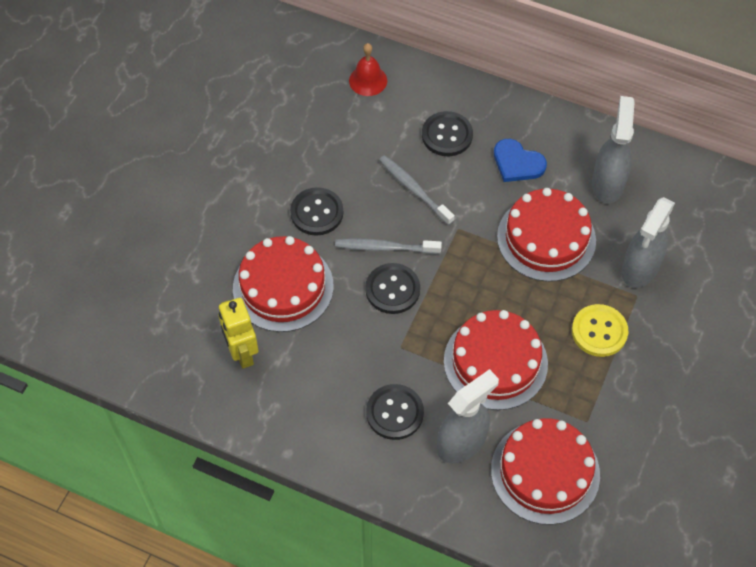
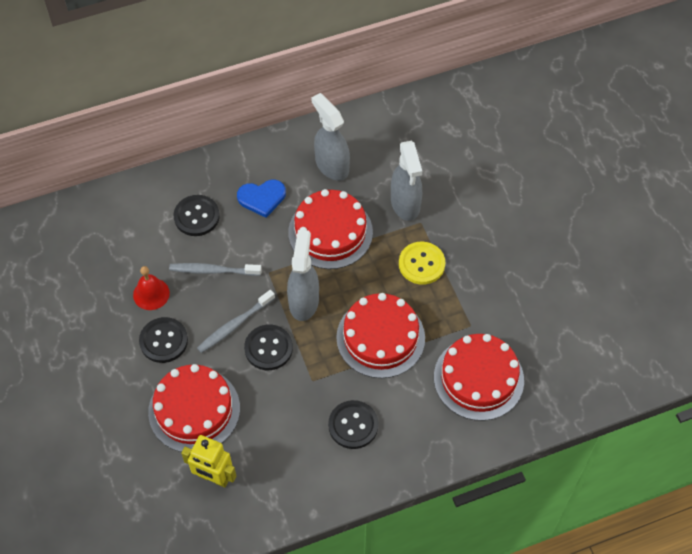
camera: 45 degrees left, 0 degrees up
red bell [349,43,387,96] -> red bell moved to [133,266,170,310]
grey spray bottle [437,369,499,463] -> grey spray bottle moved to [287,230,319,321]

